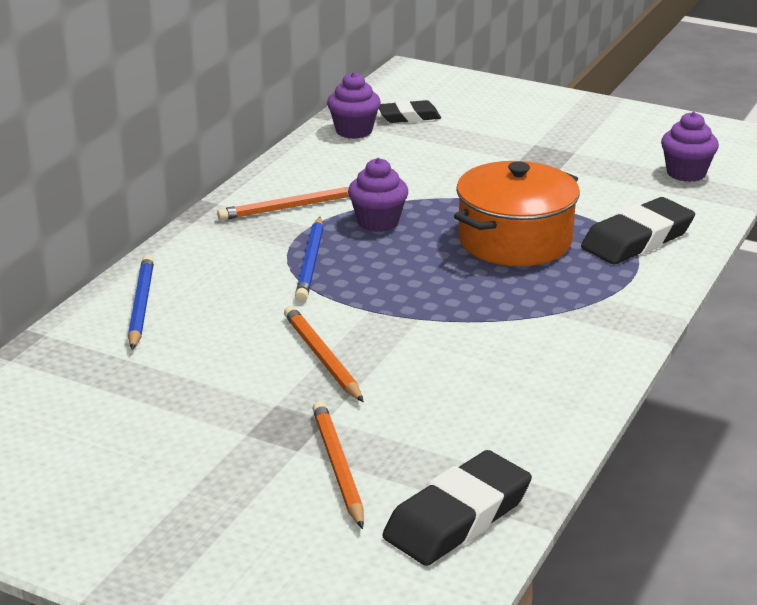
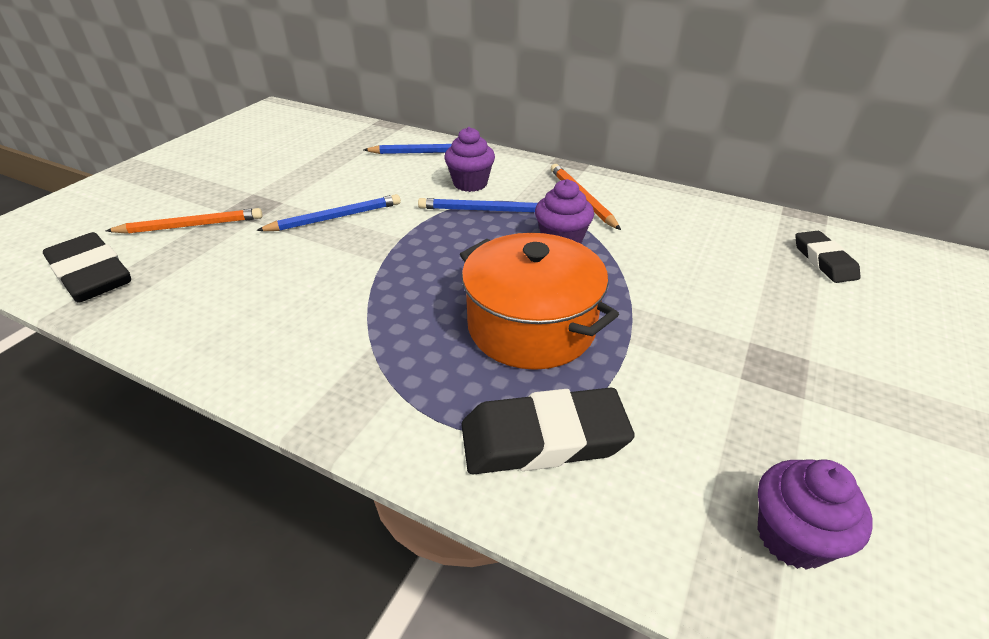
camera: 90 degrees right, 10 degrees up
orange pencil [284,306,364,402] -> blue pencil [256,194,401,231]
purple cupcake [327,72,381,139] -> purple cupcake moved to [444,127,495,192]
black eraser [581,197,695,264] -> black eraser turned 60 degrees counterclockwise [461,388,635,474]

